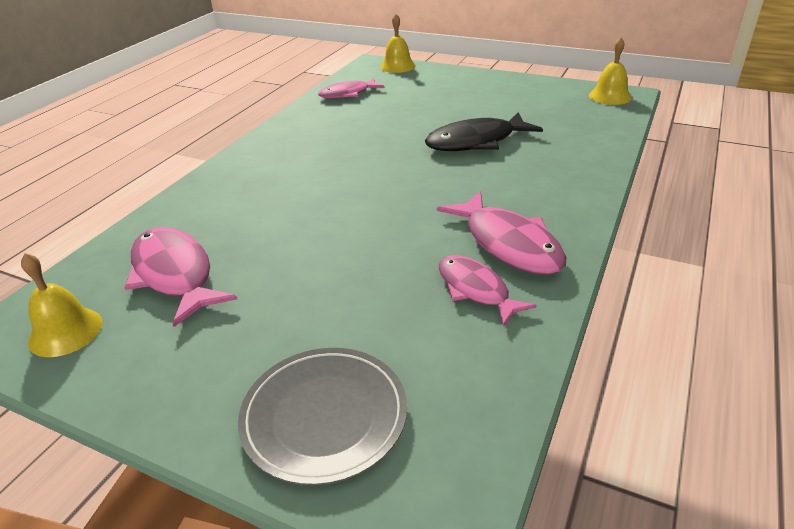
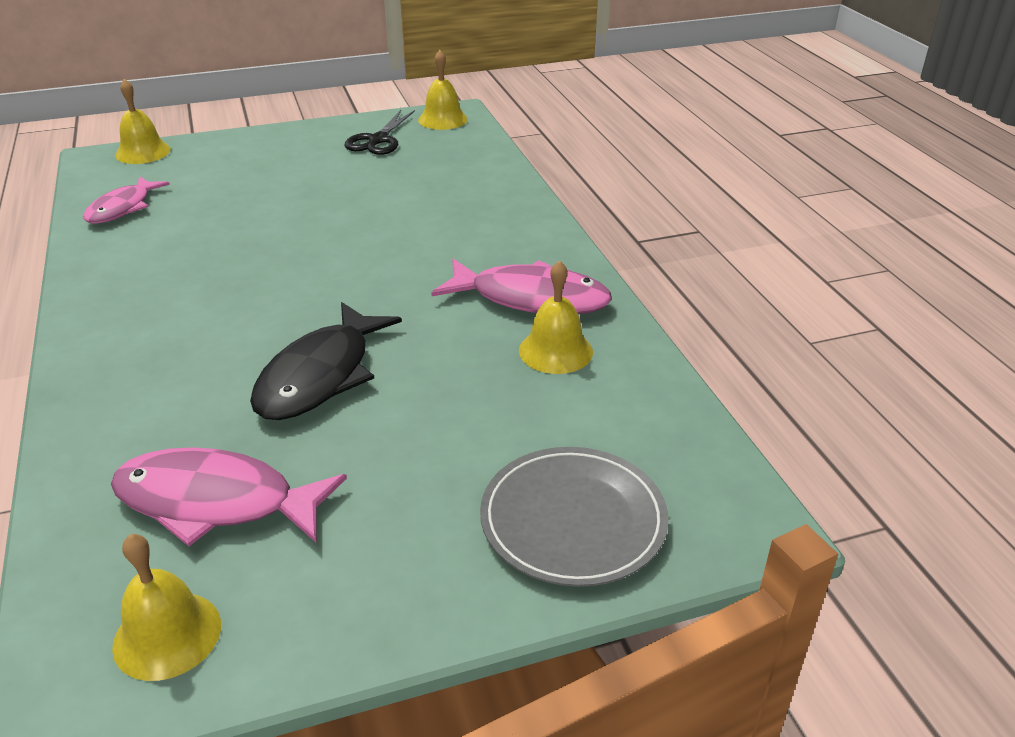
camera: 45 degrees left, 0 degrees up
black fish [425,112,543,151] -> black fish moved to [250,302,402,420]
pink fish [439,255,537,327] -> yellow bell [519,260,593,374]
none -> black scissors [344,110,415,155]

